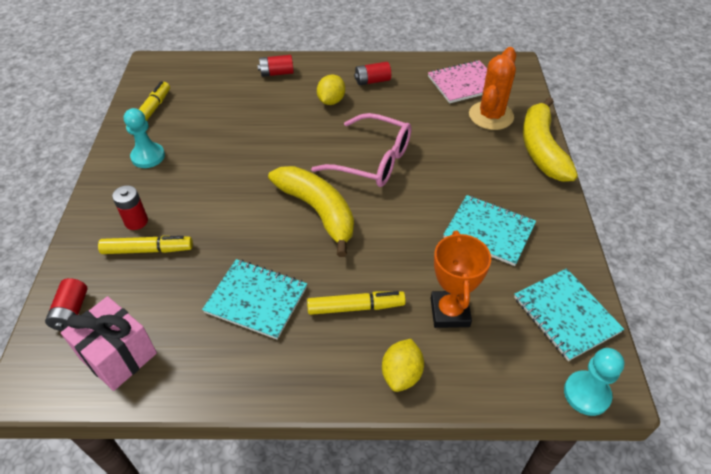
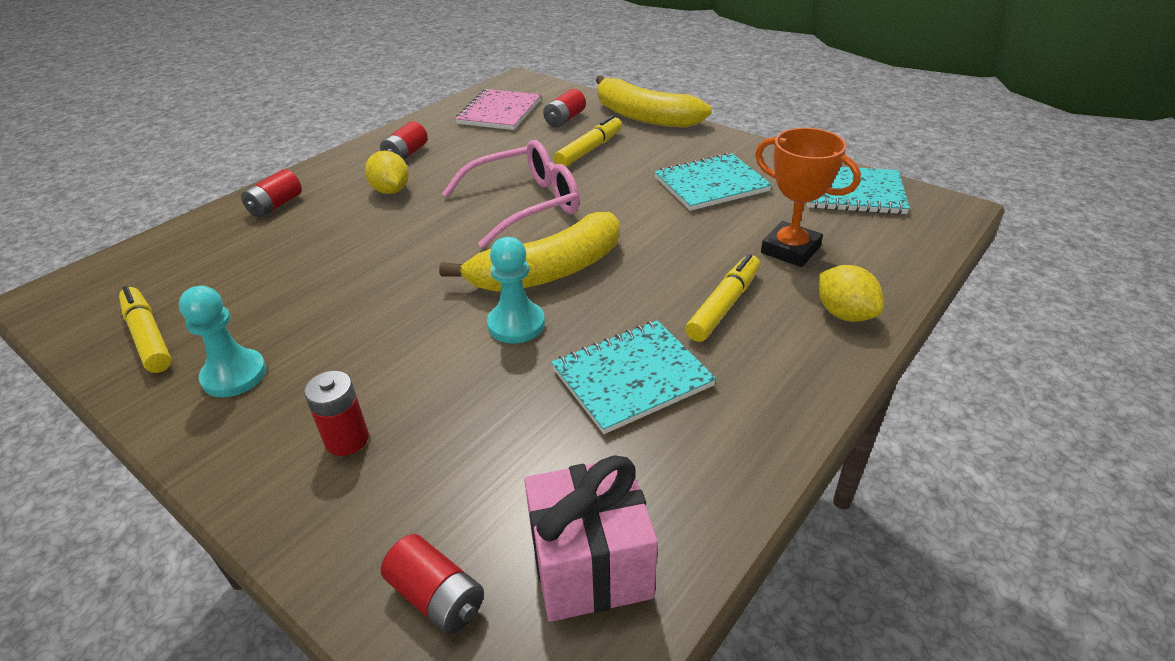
camera: 50 degrees left, 10 degrees down
yellow marker [98,236,193,254] -> yellow marker moved to [554,115,622,167]
yellow banana [268,166,354,257] -> yellow banana turned 150 degrees clockwise [439,212,620,292]
orange cactus [469,47,516,130] -> red battery [543,89,586,127]
turquoise pawn [564,348,624,416] -> turquoise pawn moved to [487,237,545,344]

